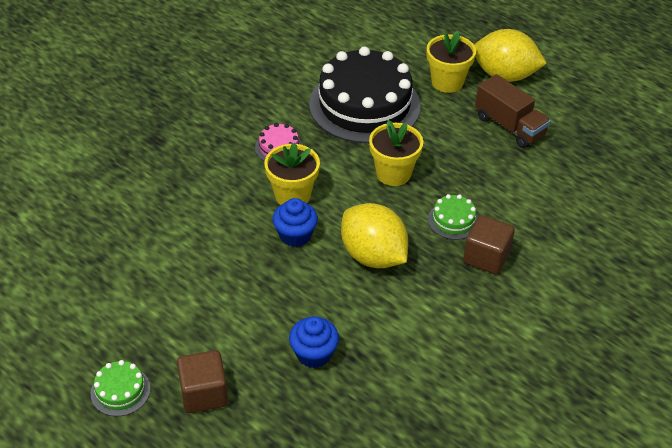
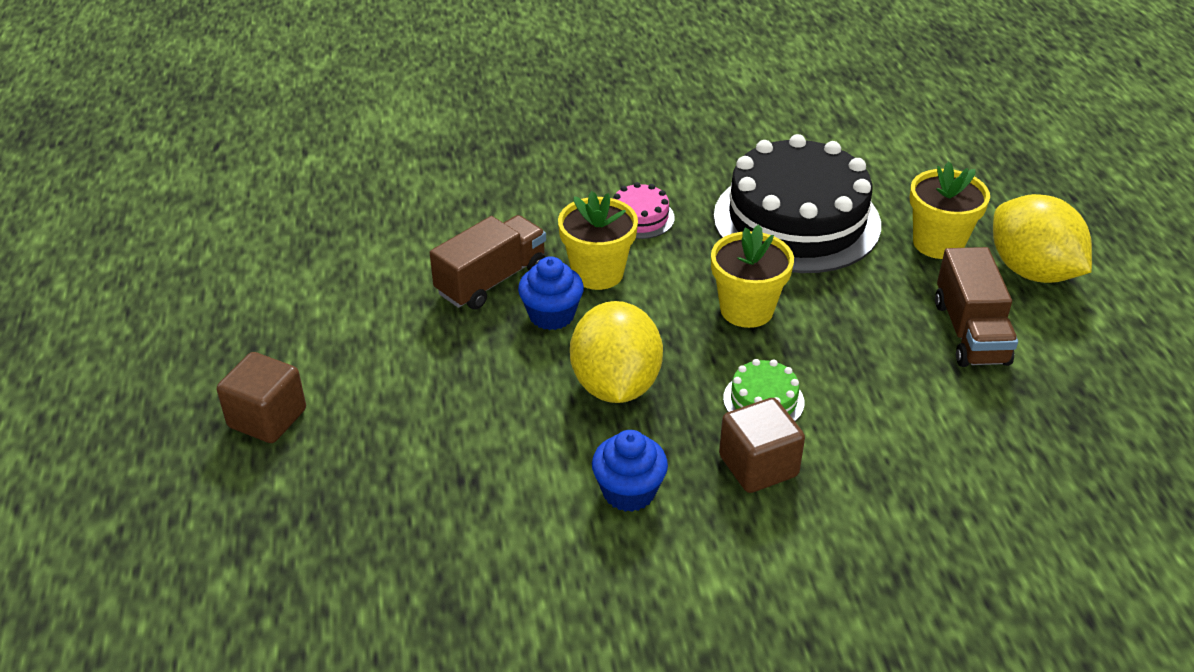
camera: 40 degrees right, 5 degrees down
green cake [91,360,150,416] -> none
blue cupcake [289,316,339,368] -> blue cupcake moved to [592,430,668,512]
none -> brown truck [430,215,546,310]

